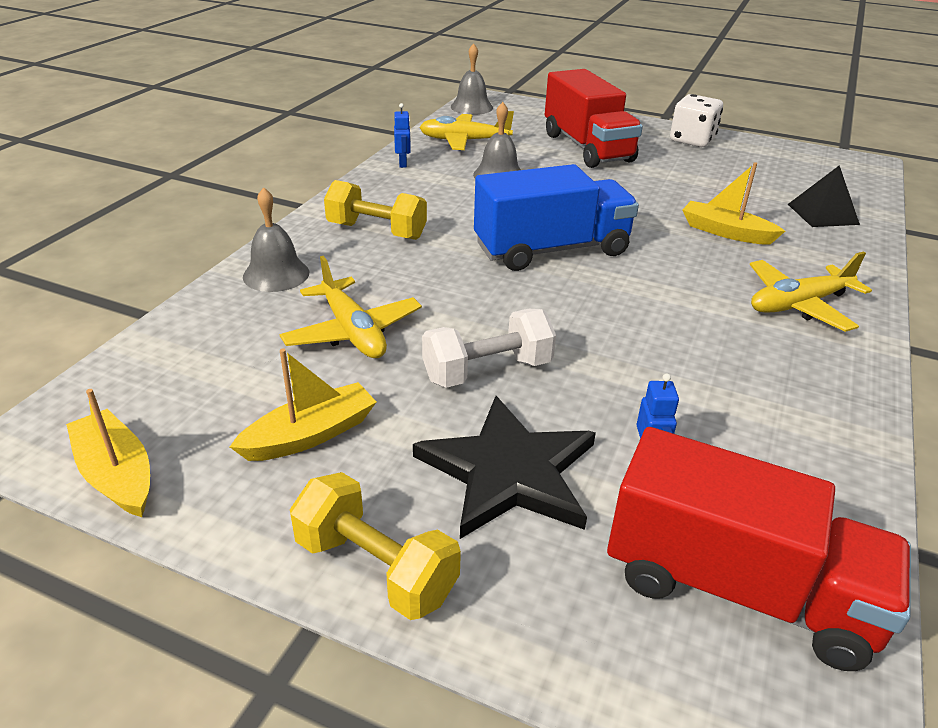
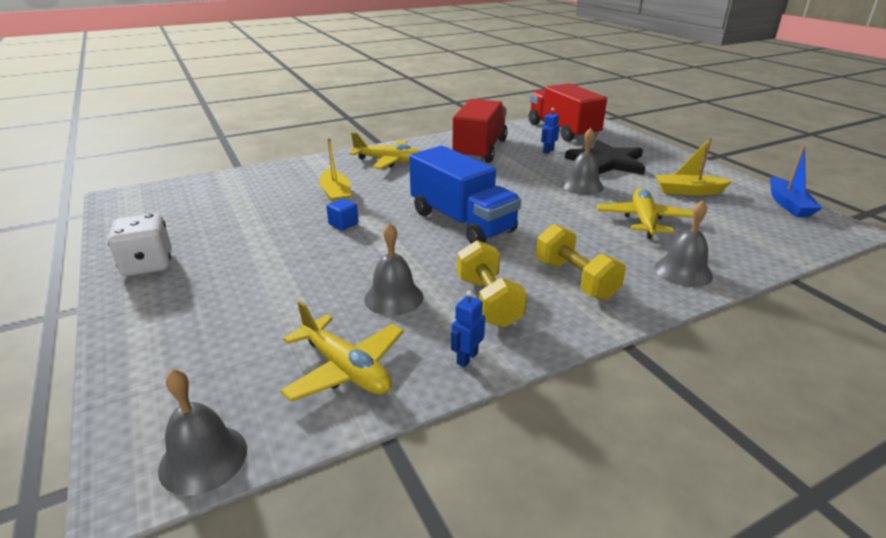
camera: 140 degrees left, 5 degrees down
yellow boat [66,389,150,517] -> blue boat [770,146,822,217]
yellow dumbbell [290,472,461,620] -> yellow dumbbell moved to [457,240,527,328]
white dumbbell [422,309,556,388] -> grey bell [561,128,604,195]
blue truck [474,164,639,271] -> blue truck turned 150 degrees counterclockwise [409,146,521,244]
red truck [545,69,643,168] -> red truck moved to [452,99,508,163]
black pyramid [788,165,860,227] -> none
none -> blue cube [326,198,359,230]

